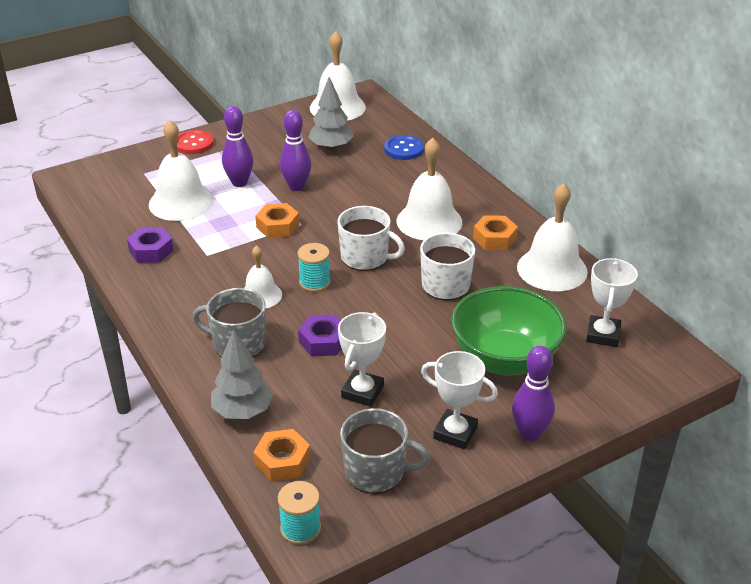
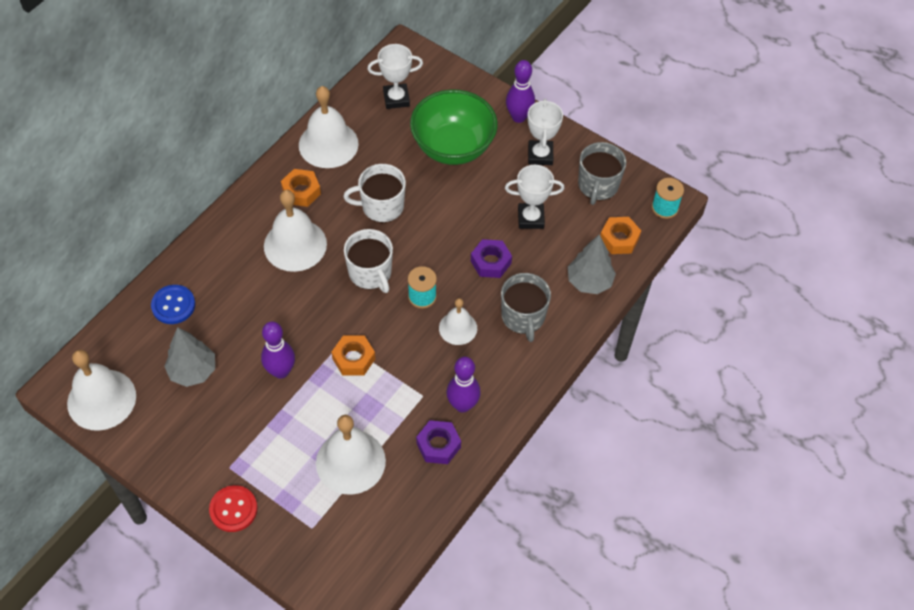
camera: 115 degrees left, 20 degrees up
purple bowling pin [222,106,253,187] -> purple bowling pin moved to [447,357,480,413]
white mug [337,206,405,271] -> white mug turned 150 degrees clockwise [344,229,393,293]
grey mug [340,408,430,494] -> grey mug turned 150 degrees counterclockwise [578,142,626,205]

